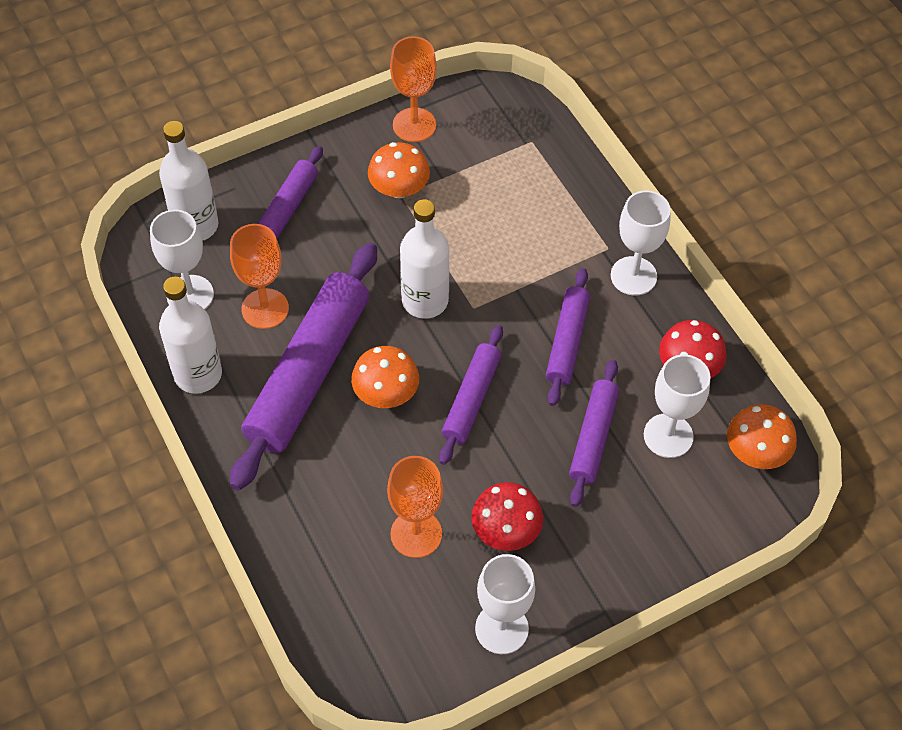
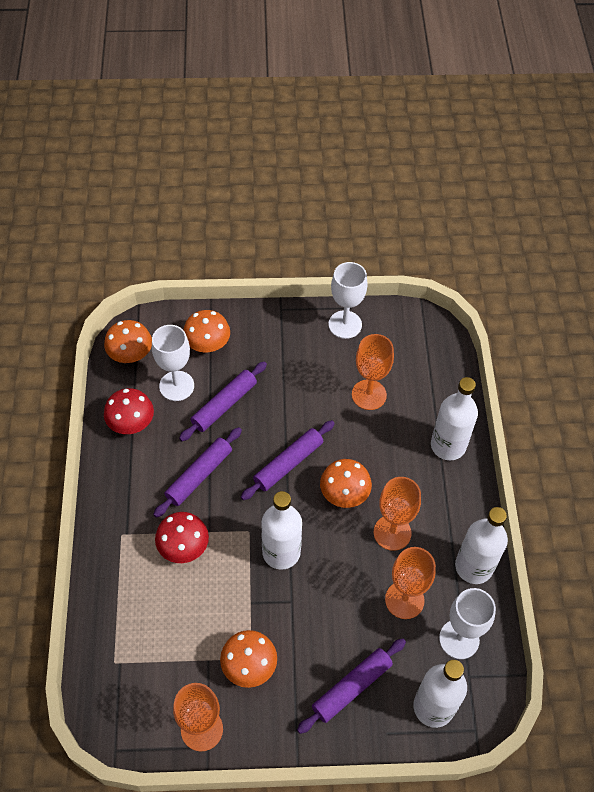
camera: 155 degrees left, 0 degrees up
purple rolling pin [230,243,377,491] -> orange goblet [374,477,421,551]
red mushroom [472,482,543,551] -> red mushroom moved to [155,512,209,563]
white goblet [611,191,671,296] -> none
none -> orange mushroom [183,310,230,352]
none -> white bottle [431,377,478,460]

